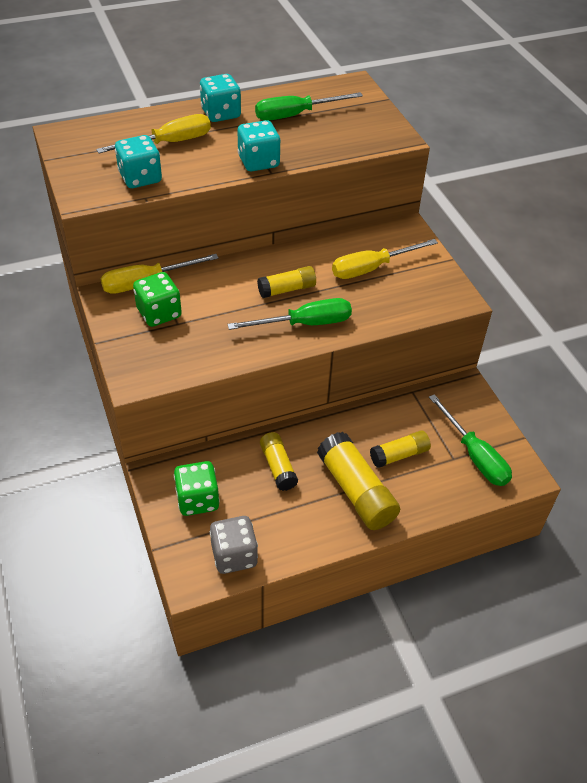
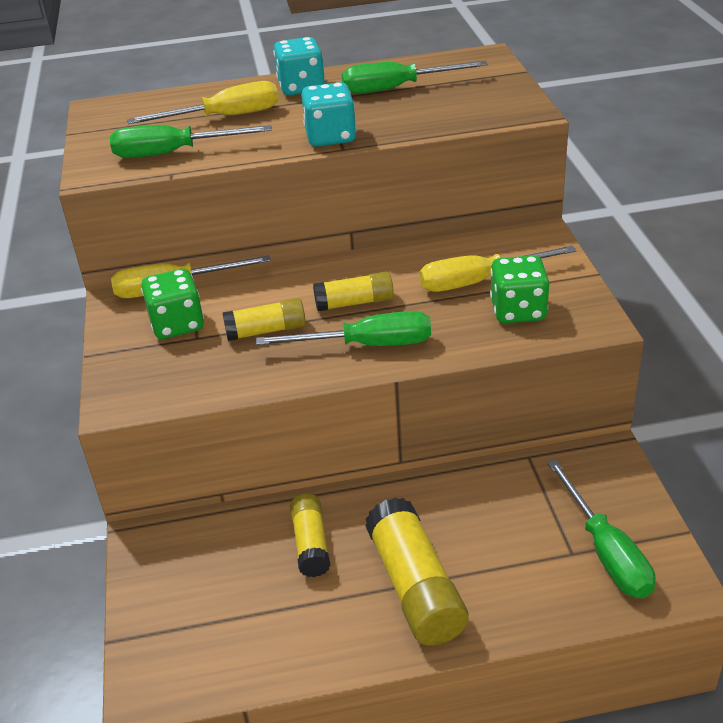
camera: 15 degrees right, 10 degrees down
turquoise dice [115,135,162,188] -> green screwdriver [110,125,272,158]
green dice [174,461,220,516] -> green dice moved to [490,255,549,323]
grey dice [210,516,258,574] -> none
yellow glue stick [370,430,431,468] -> yellow glue stick moved to [222,298,306,341]

